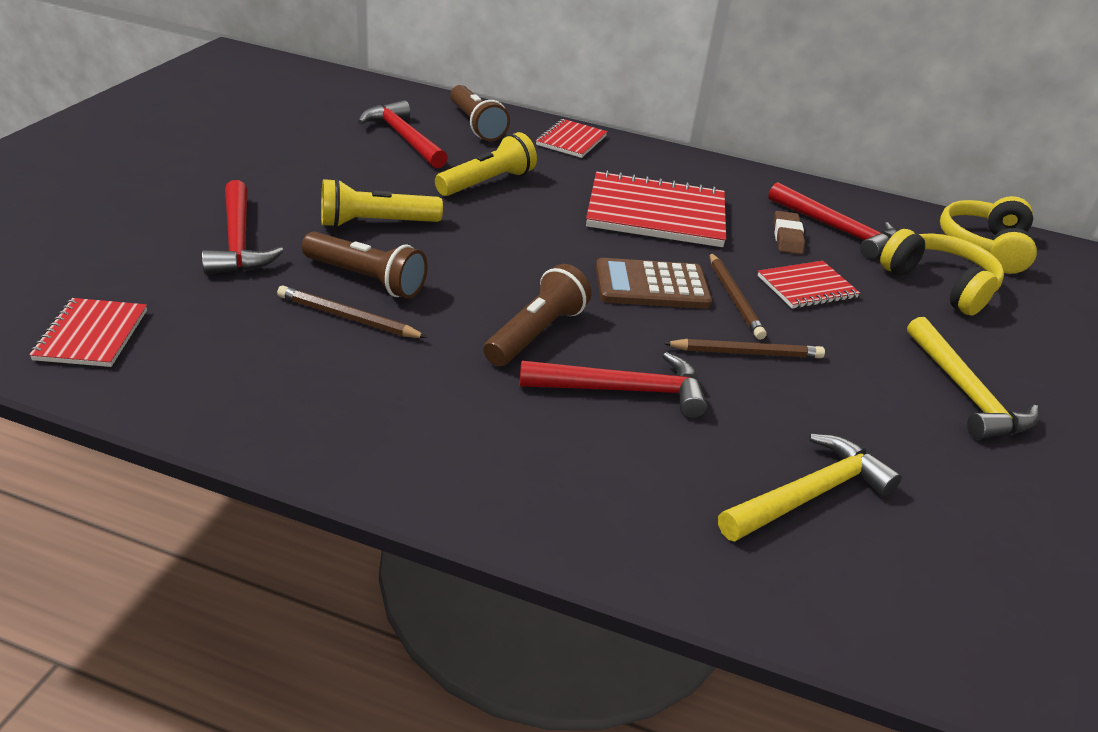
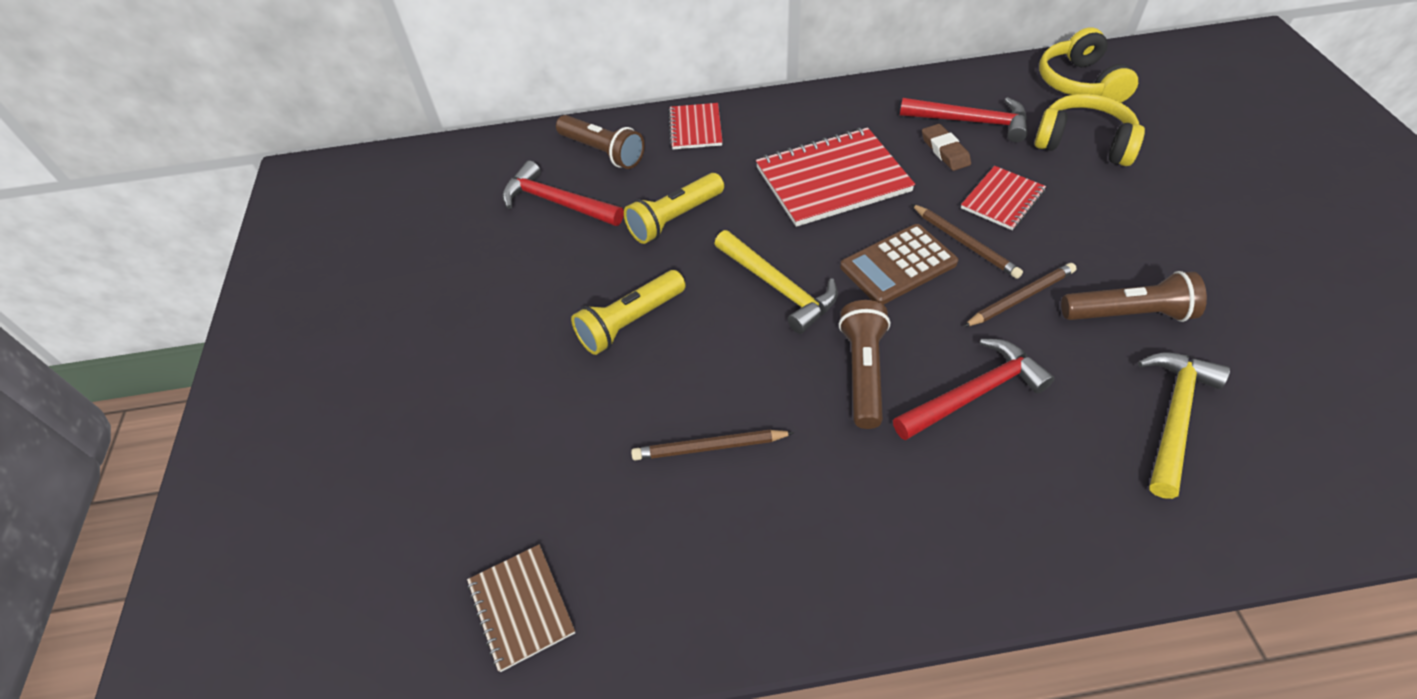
camera: 20 degrees left, 15 degrees up
red notebook [29,298,147,367] -> brown notebook [467,544,575,672]
red hammer [202,180,284,274] -> none
brown flashlight [302,231,428,299] -> brown flashlight moved to [1061,271,1207,322]
yellow flashlight [435,132,537,196] -> yellow flashlight turned 150 degrees counterclockwise [624,173,724,244]
yellow hammer [907,317,1039,439] -> yellow hammer moved to [714,230,838,334]

